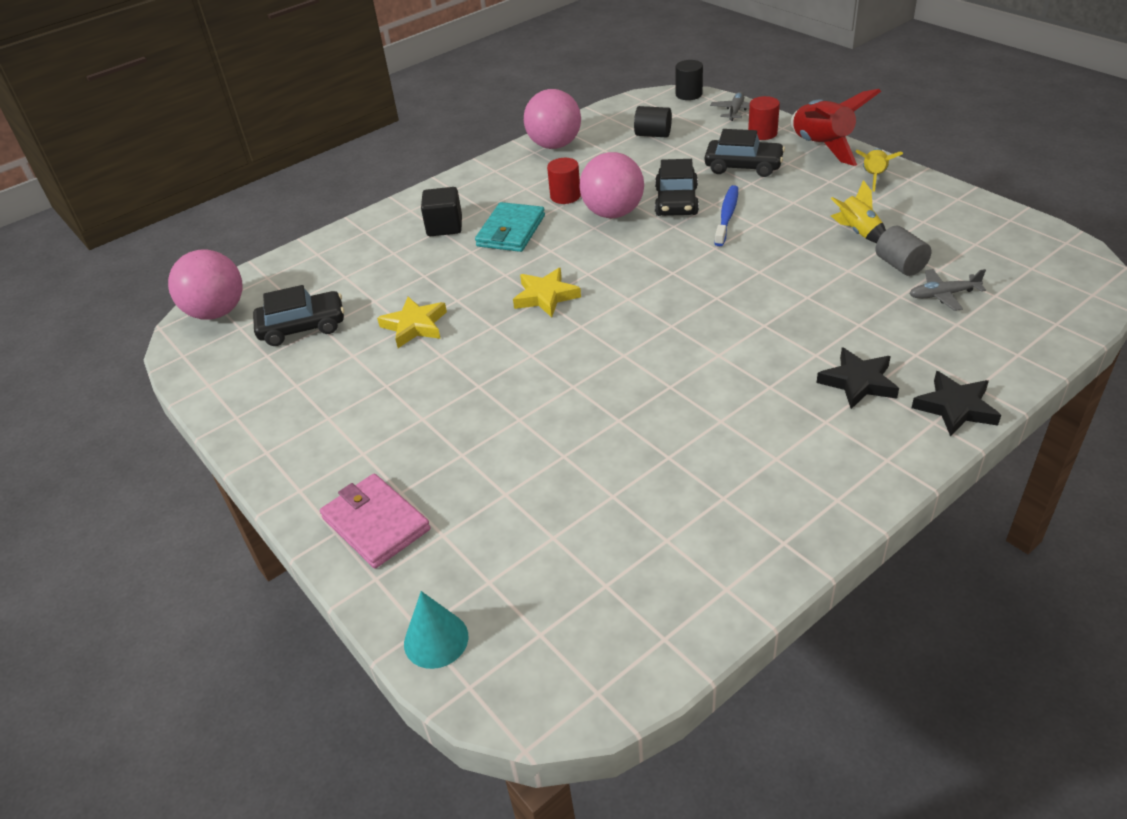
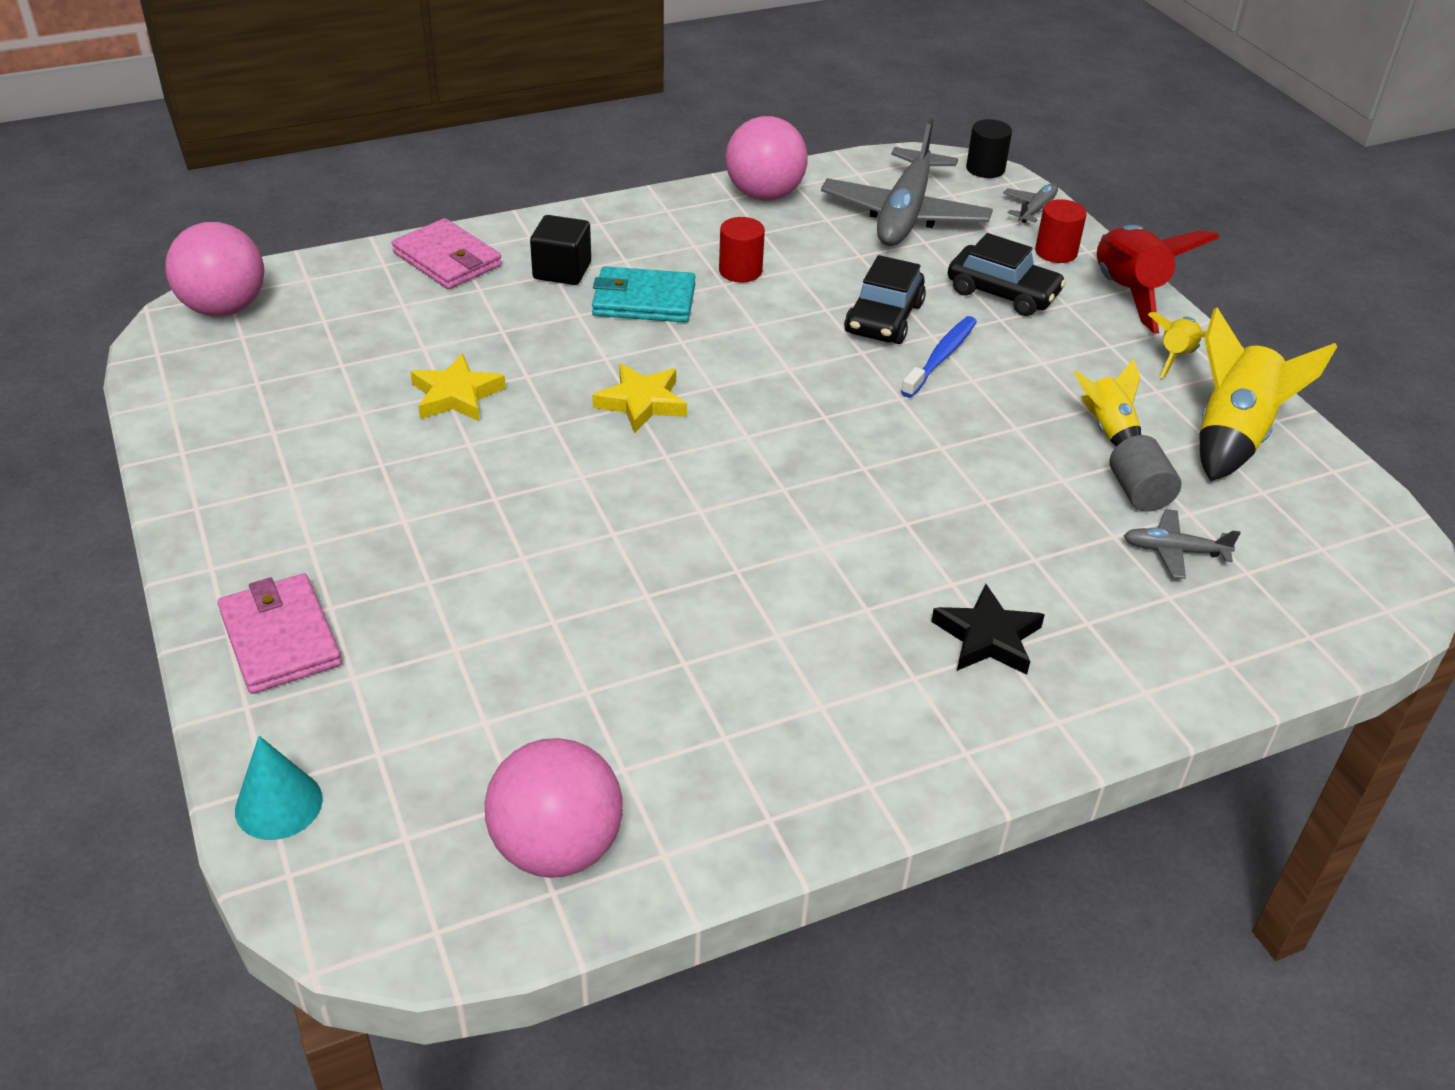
camera: 10 degrees right, 0 degrees up
black car [253,285,344,346] -> none
turquoise wallet [475,202,545,252] -> turquoise wallet turned 60 degrees clockwise [592,266,696,322]
pink ball [579,152,644,218] -> pink ball moved to [485,738,623,878]
black cylinder [634,106,672,138] -> grey plane [821,118,993,246]
black star [911,371,1001,437] -> none
none -> pink wallet [392,218,502,289]
none -> yellow rocket [1200,308,1337,481]

